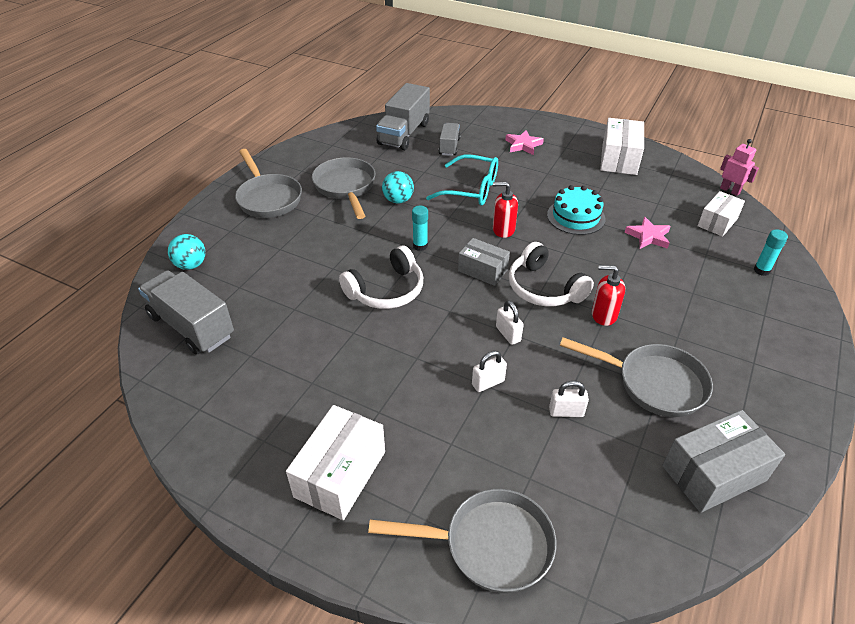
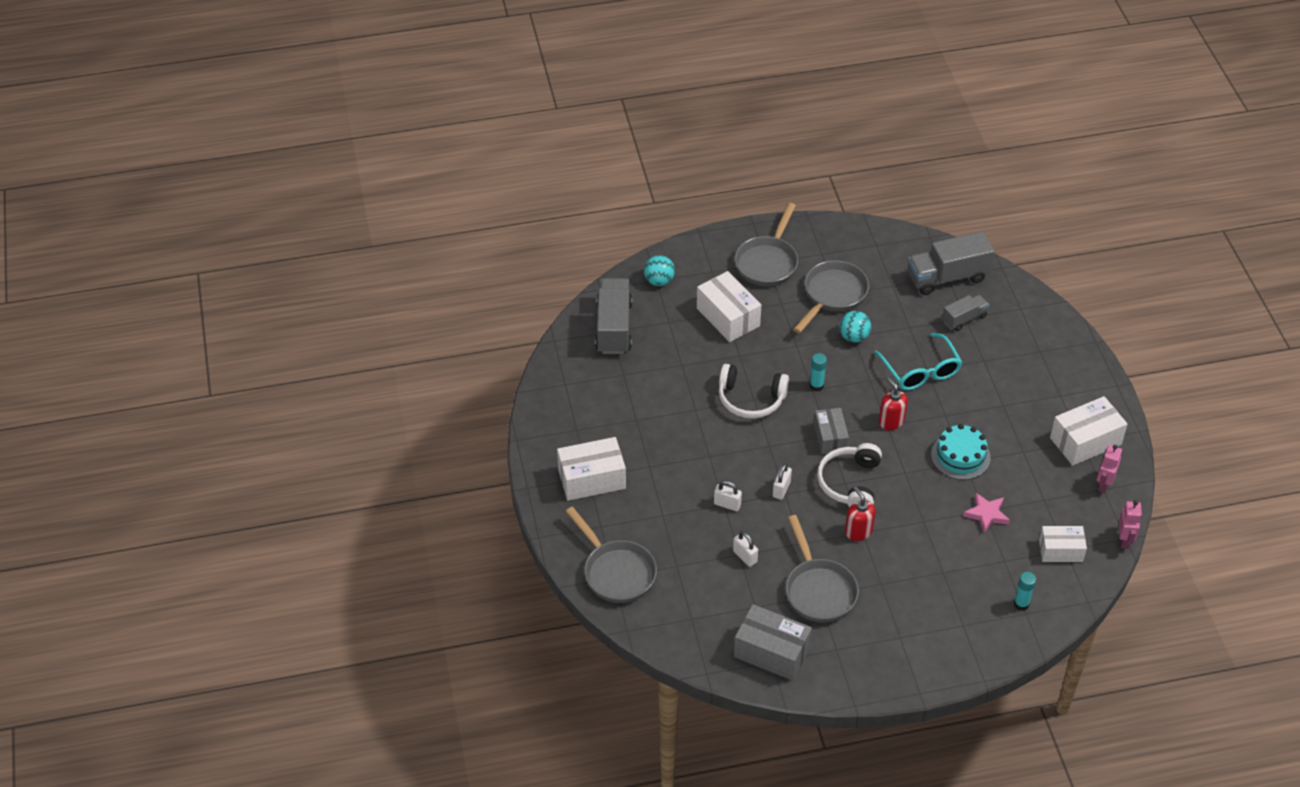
camera: 50 degrees right, 5 degrees up
pink star [505,130,544,155] -> none
none -> white box [697,271,761,342]
none -> pink robot [1097,445,1122,493]

